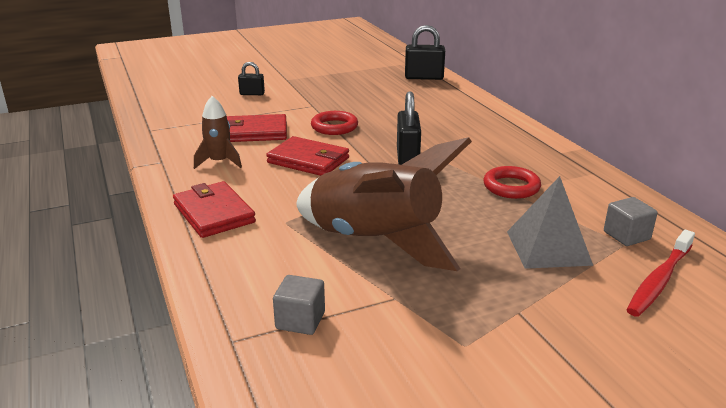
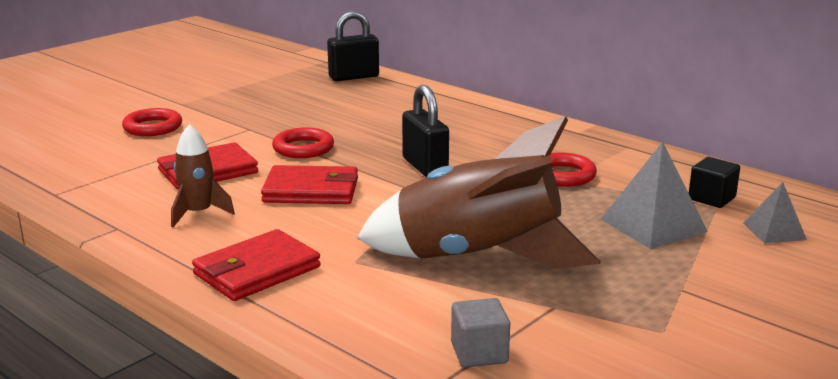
camera: 25 degrees left, 5 degrees down
red wallet [173,181,256,238] -> red wallet turned 75 degrees counterclockwise [192,229,321,301]
black padlock [238,62,265,95] -> red ring [122,108,182,136]
grey cube [604,197,658,246] -> black cube [689,157,740,208]
red toothbrush [627,230,695,317] -> grey pyramid [743,182,807,243]

